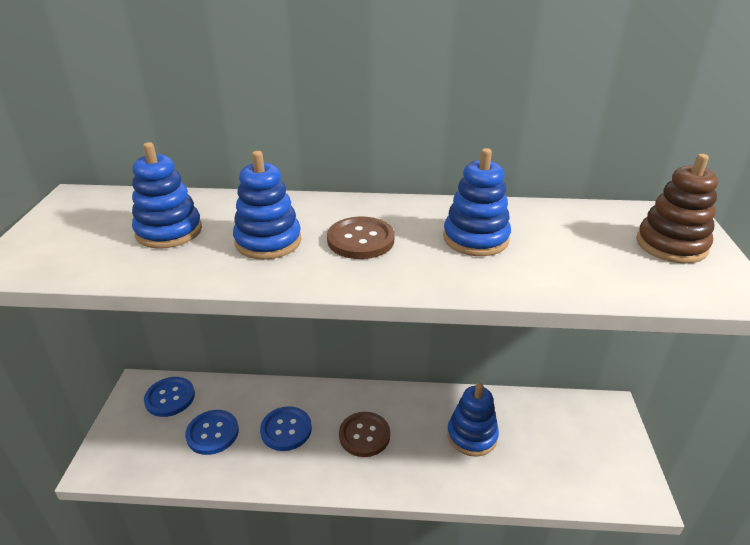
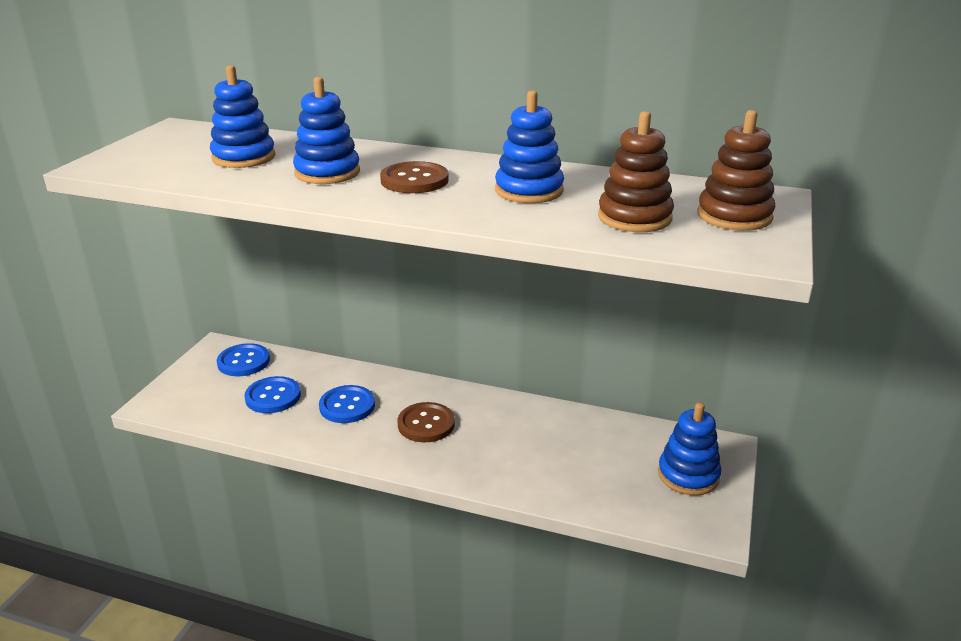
camera: 15 degrees right, 5 degrees down
blue stacking toy [447,383,499,457] -> blue stacking toy moved to [658,402,721,496]
none -> brown stacking toy [598,111,674,232]

